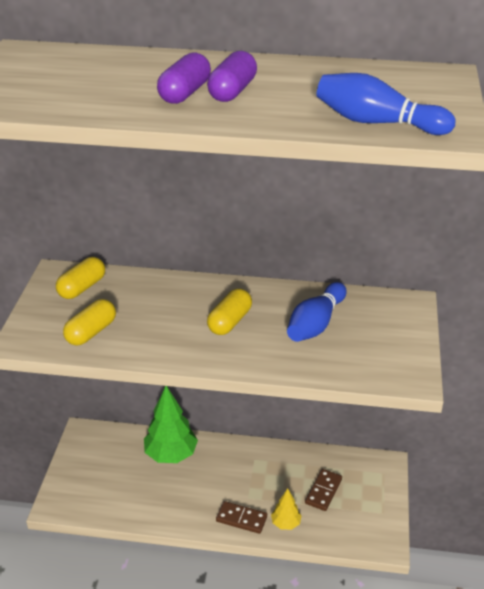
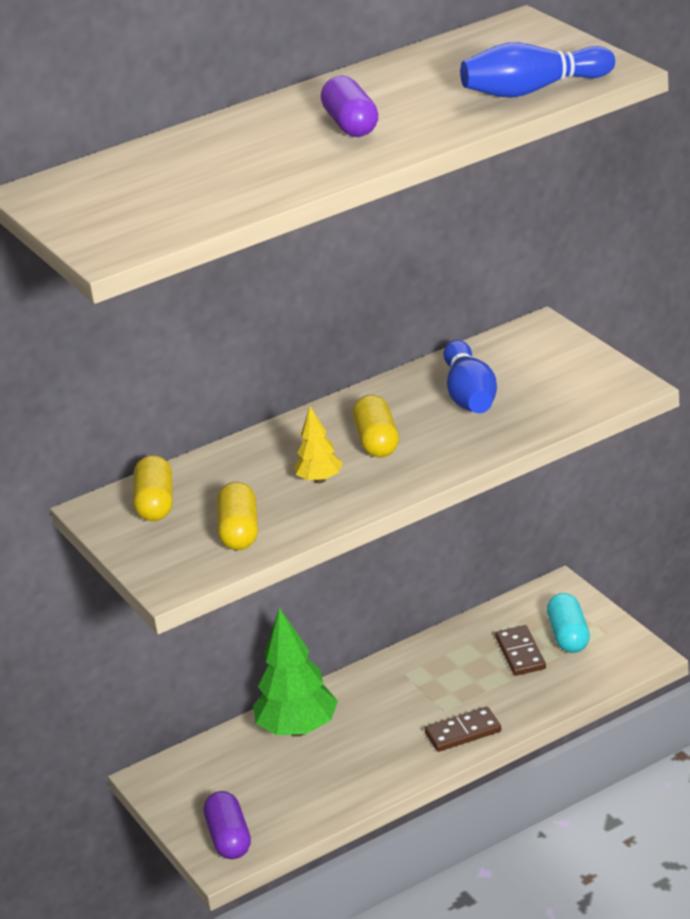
camera: 35 degrees left, 5 degrees down
purple capsule [157,53,211,104] -> purple capsule moved to [204,791,251,859]
yellow tree [271,489,301,530] -> yellow tree moved to [294,407,343,483]
none -> turquoise capsule [547,593,590,653]

